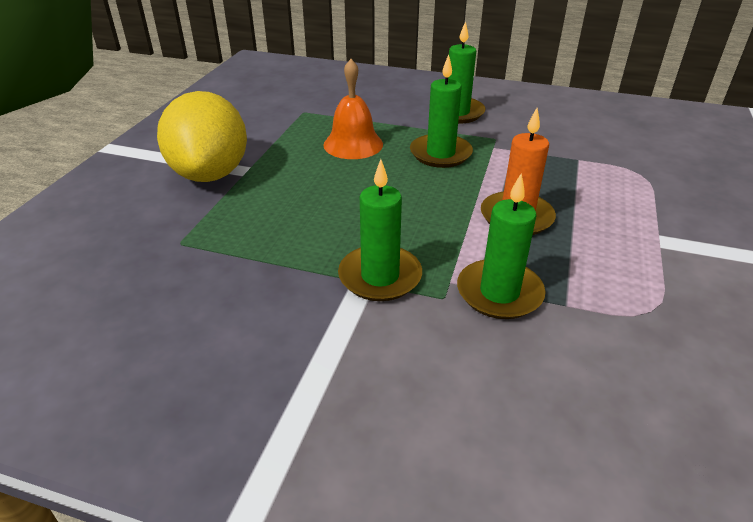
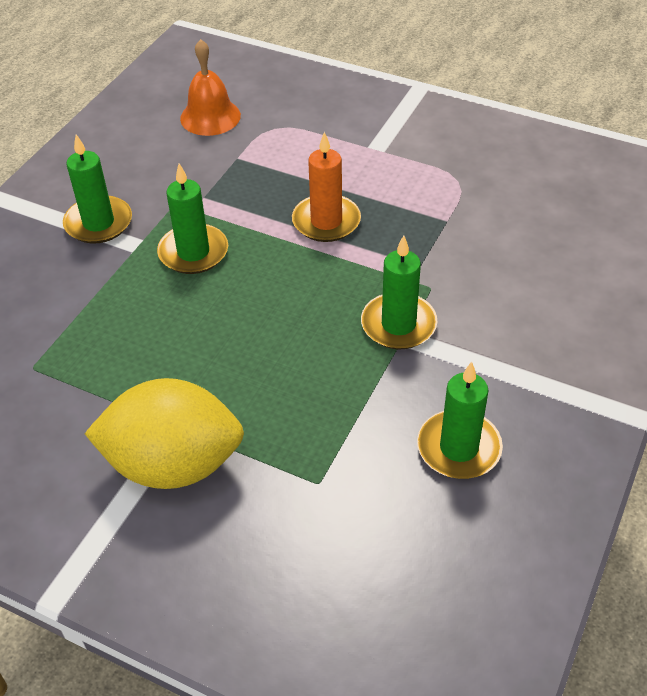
camera: 80 degrees left, 10 degrees up
orange bell [323,59,383,159] -> orange bell moved to [180,39,241,136]
green candle [457,173,545,319] -> green candle moved to [417,361,503,479]

